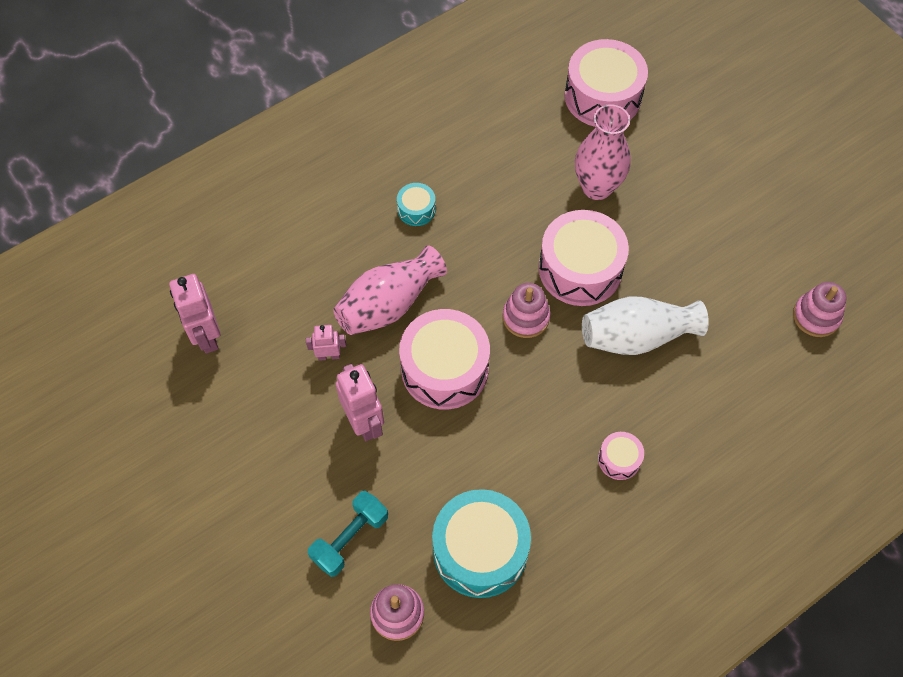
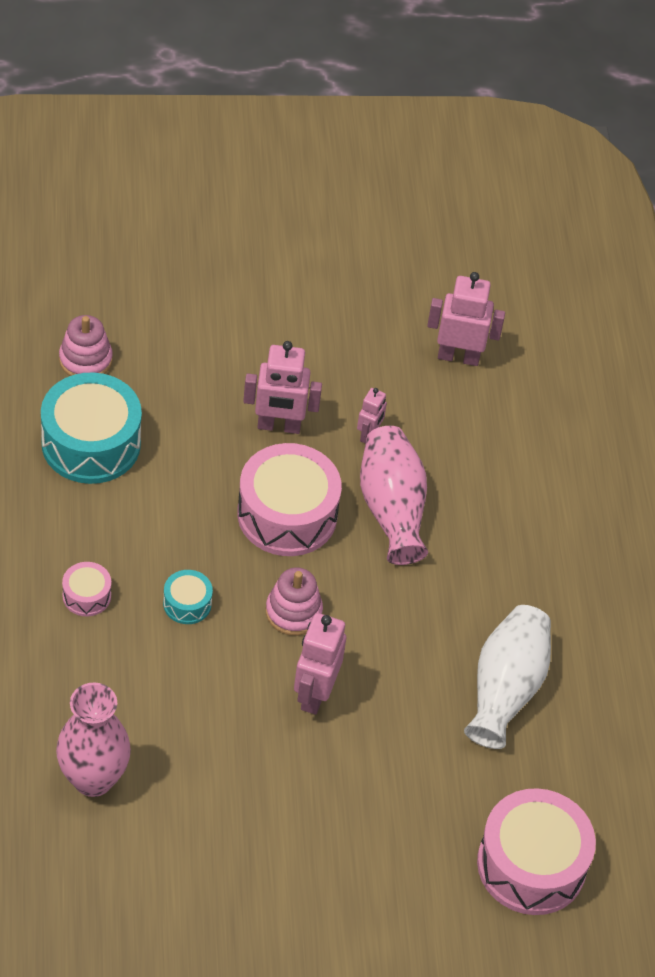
camera: 115 degrees right, 10 degrees down
turquoise dumbbell [308,491,388,577] -> none
turquoise drum [397,183,436,226] -> turquoise drum moved to [163,570,213,624]
pink drum [539,210,629,306] -> pink robot [294,613,346,715]
pink vase [575,104,631,200] -> pink vase moved to [56,683,131,797]
white vase [582,296,709,355] -> white vase moved to [464,605,551,749]
pink stacking toy [793,282,846,337] -> none

